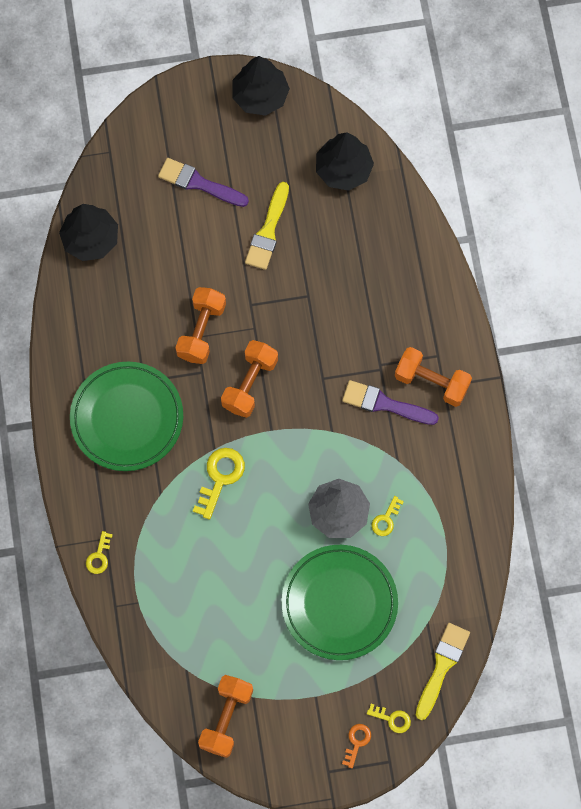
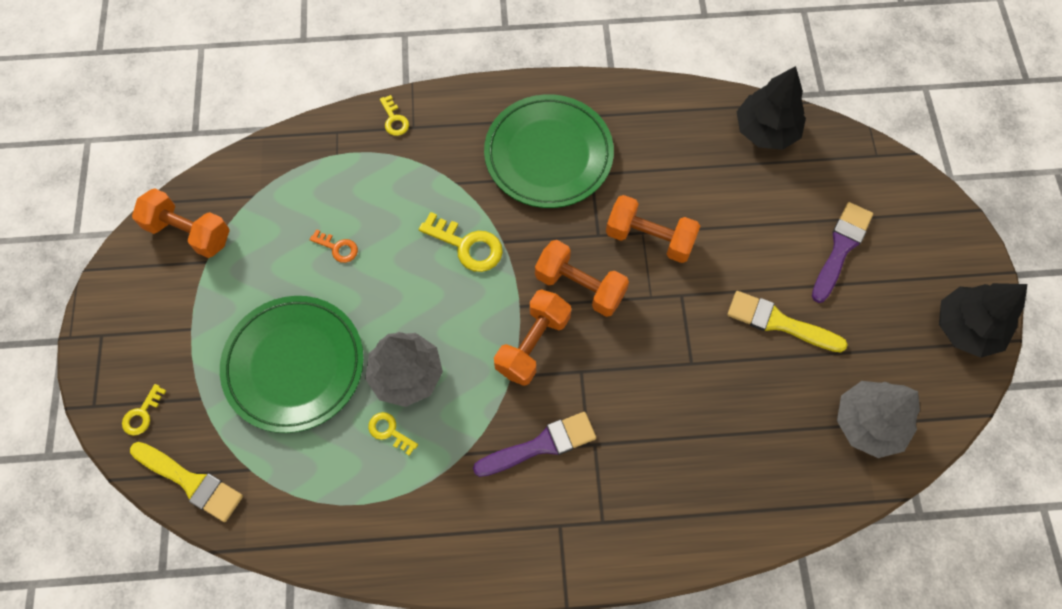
camera: 95 degrees right, 5 degrees down
yellow key [86,531,113,574] -> yellow key turned 135 degrees counterclockwise [380,95,409,136]
black tree [316,132,374,191] -> grey tree [837,381,920,458]
purple brush [342,380,439,425] -> purple brush turned 45 degrees clockwise [473,412,596,477]
orange key [342,724,371,768] -> orange key moved to [310,229,358,263]
orange dumbbell [395,347,472,407] -> orange dumbbell moved to [494,289,571,386]

